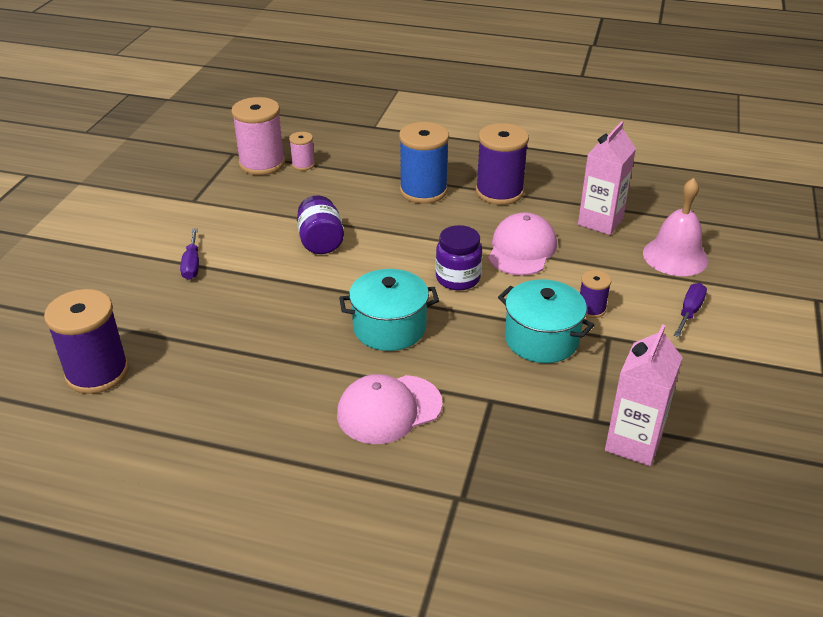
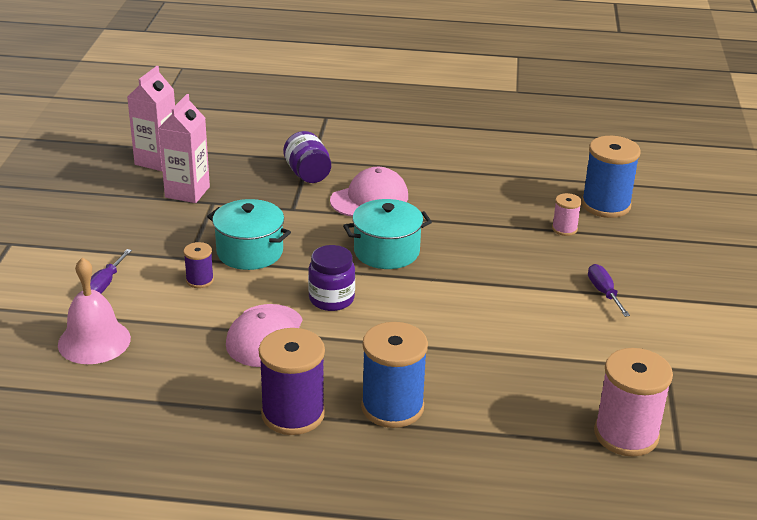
camera: 170 degrees right, 5 degrees down
purple spool [44,289,129,394] -> blue spool [582,136,641,218]
pink spool [289,132,315,171] -> pink spool moved to [552,193,582,236]
purple jar [297,195,344,254] -> purple jar moved to [283,131,331,183]
pink carton [578,121,636,235] -> pink carton moved to [127,66,175,171]

